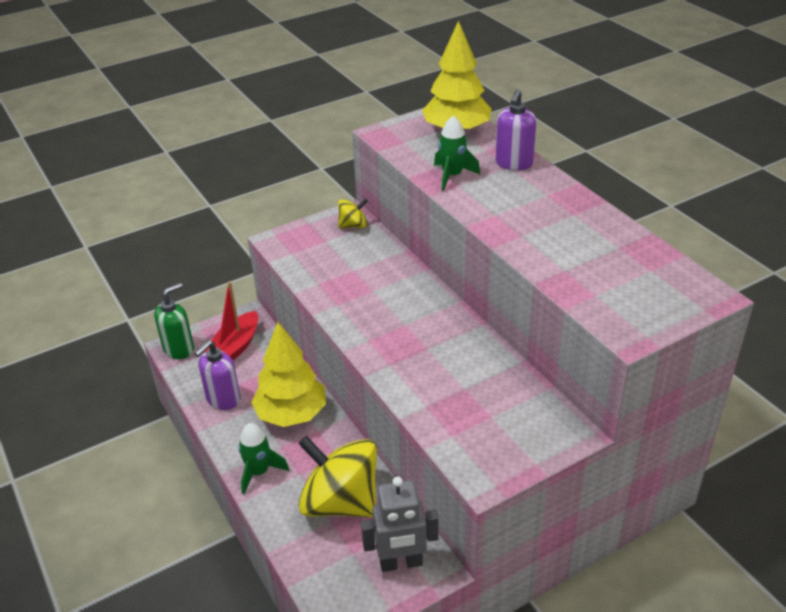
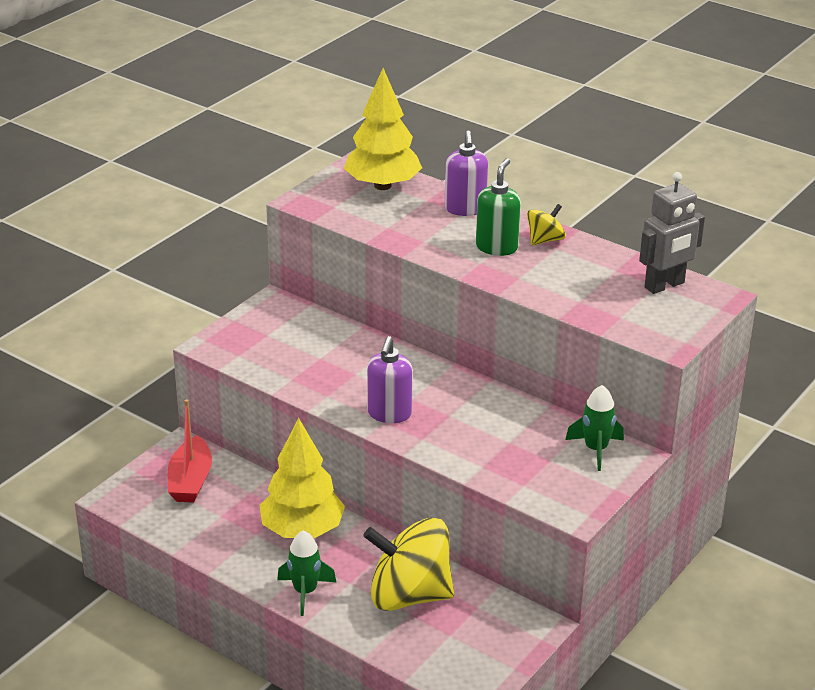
camera: 25 degrees left, 5 degrees down
green soap dispenser [154,283,194,359] -> green soap dispenser moved to [476,158,521,256]
purple soap dispenser [194,340,241,410] -> purple soap dispenser moved to [367,336,413,423]
yellow spinning top [338,199,368,228] -> yellow spinning top moved to [527,204,566,245]
grey robot [361,477,439,572] -> grey robot moved to [639,172,705,294]
green rocket [434,116,480,191] -> green rocket moved to [565,385,624,471]

